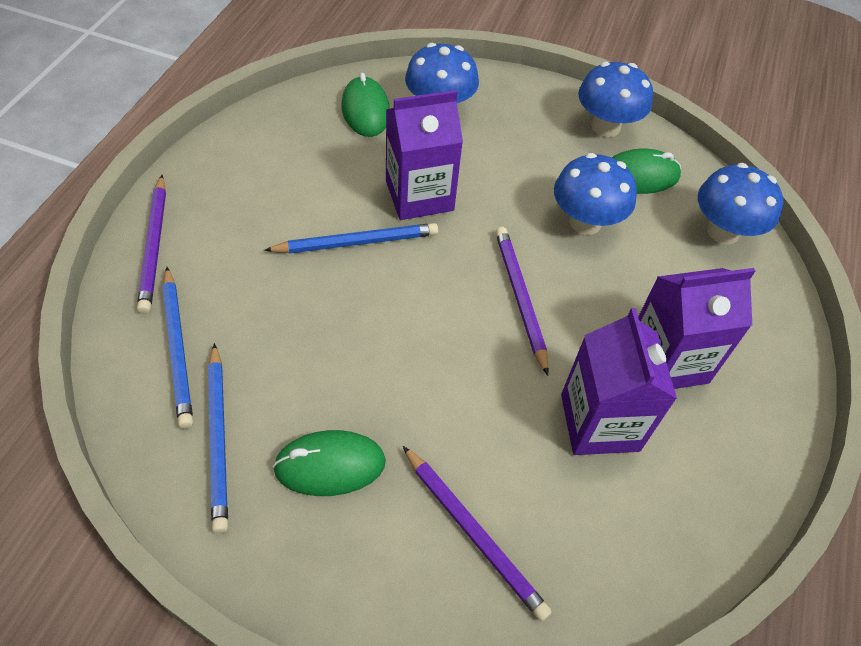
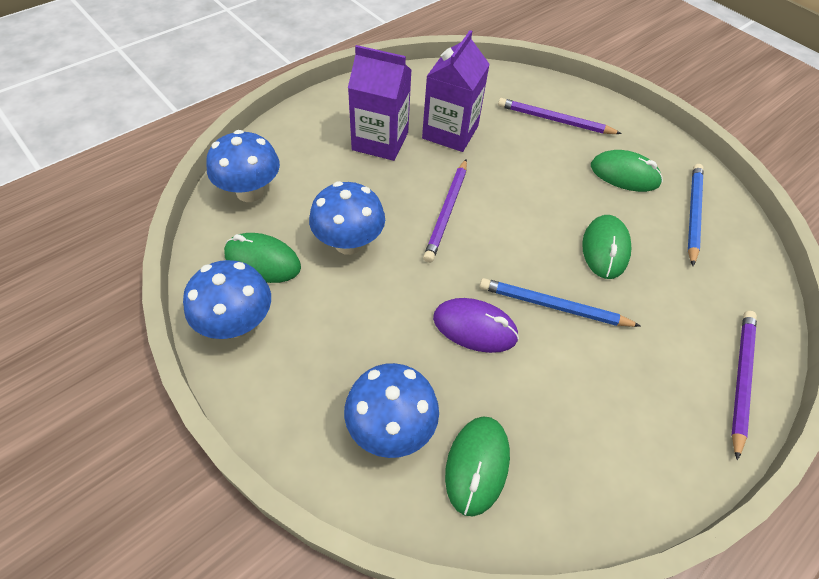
camera: 150 degrees left, 0 degrees up
blue pencil [162,267,193,429] -> none
purple carton [386,90,463,220] -> purple mouse [433,298,519,353]
purple pencil [403,446,552,622] -> purple pencil turned 60 degrees counterclockwise [498,98,622,134]
none -> green mouse [582,215,631,279]

